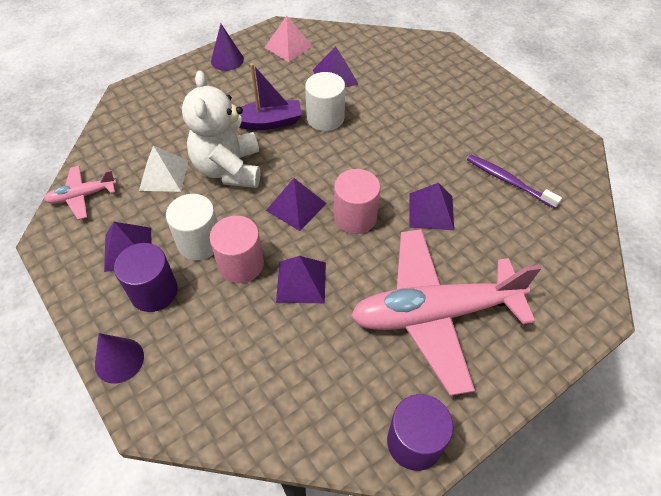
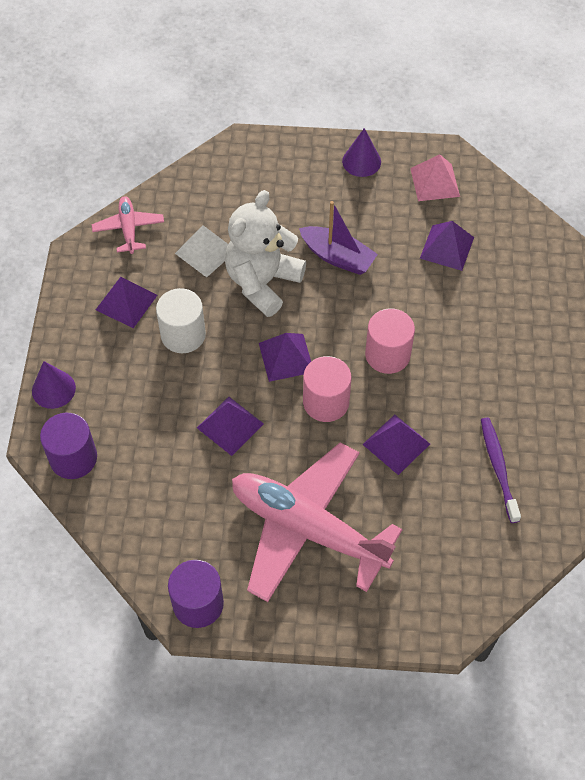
camera: 40 degrees right, 5 degrees up
pink plane [44,166,117,220] -> pink plane turned 60 degrees clockwise [92,196,164,254]
purple cylinder [114,243,178,312] -> purple cylinder moved to [40,413,97,479]
pink cylinder [209,216,264,283] -> pink cylinder moved to [365,308,415,374]
white cylinder [305,72,345,131] -> none

